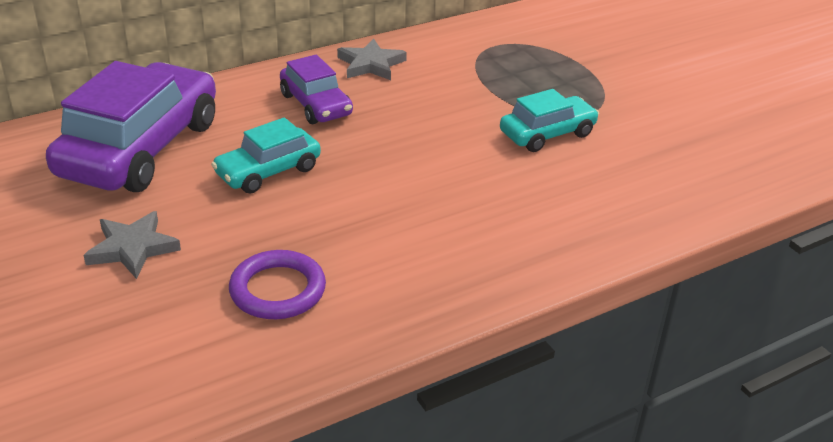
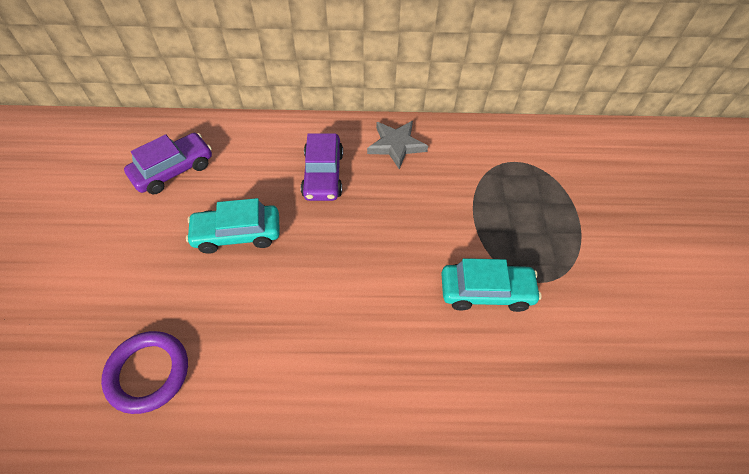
camera: 30 degrees right, 20 degrees up
purple car [46,61,216,192] -> purple car [124,133,212,194], size x0.53
grey star [84,211,181,279] -> none

